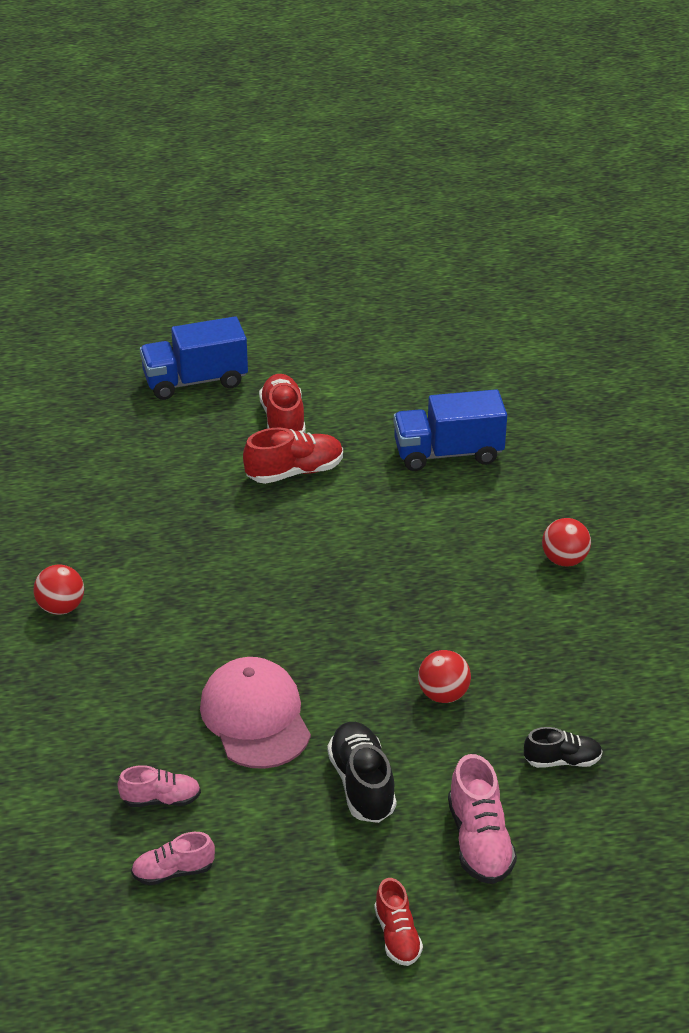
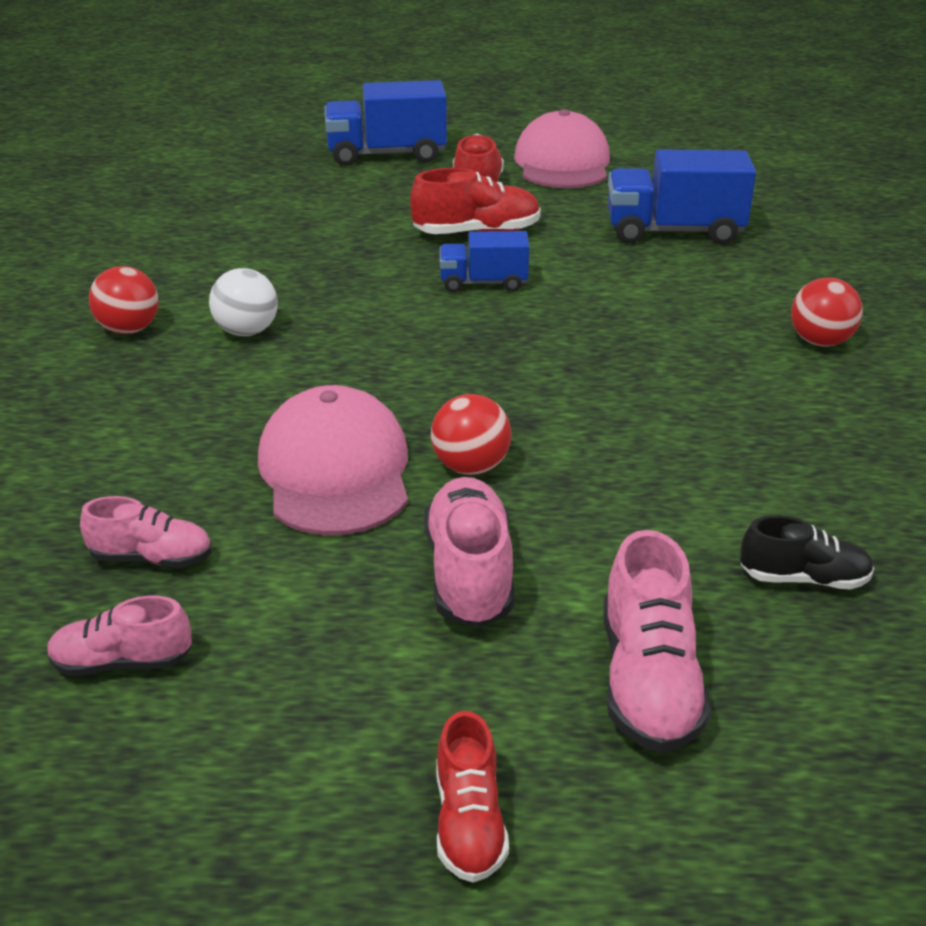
camera: 10 degrees right, 5 degrees down
black shoe [327,722,396,823] -> pink shoe [424,477,515,628]
red ball [418,650,471,703] -> red ball moved to [431,394,512,475]
none -> white ball [209,268,278,336]
none -> blue truck [440,231,530,292]
none -> pink cap [514,109,610,188]

